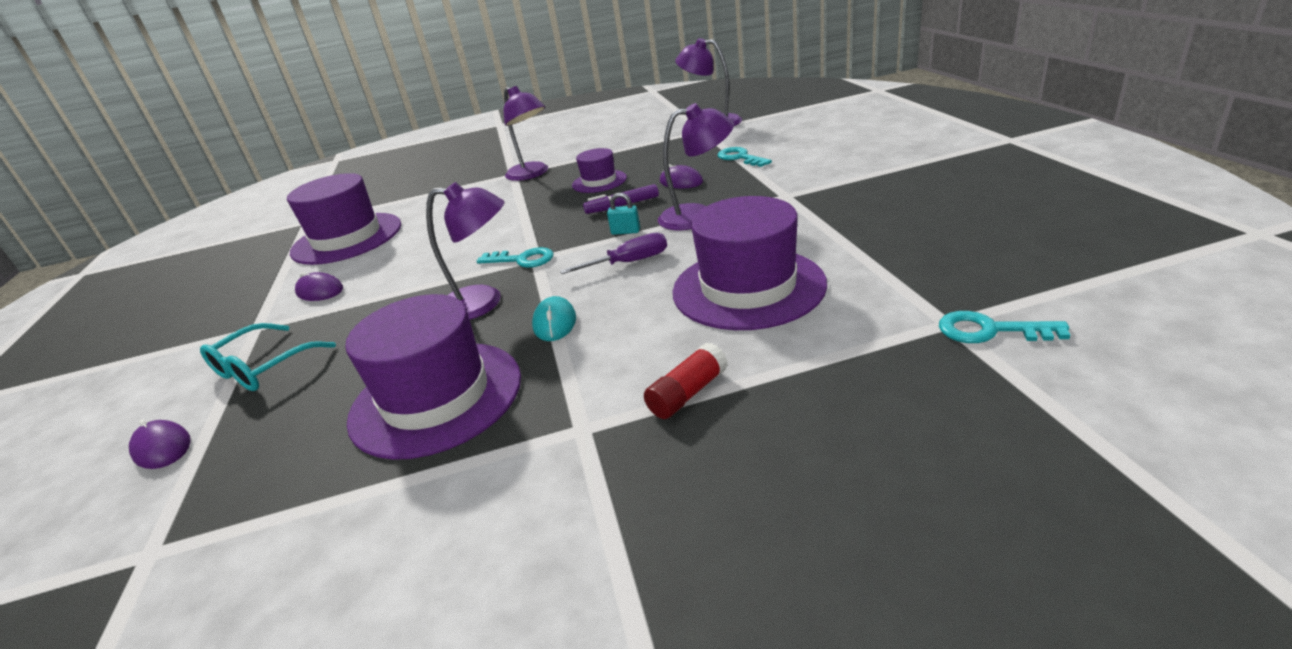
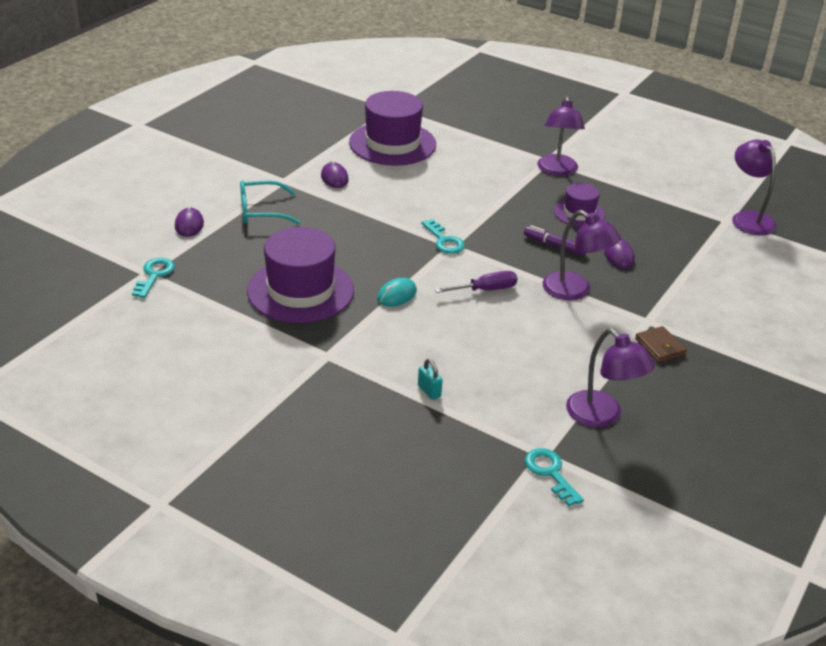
camera: 40 degrees right, 5 degrees up
purple lamp [426,182,505,319] -> purple lamp moved to [566,329,655,428]
purple screwdriver [560,232,667,274] -> purple screwdriver turned 45 degrees counterclockwise [435,271,518,293]
turquoise padlock [607,193,640,235] -> turquoise padlock moved to [418,359,443,400]
red glue stick [644,343,728,419] -> none
purple hat [672,196,827,330] -> none
turquoise key [717,147,772,167] -> turquoise key moved to [132,258,175,298]
none -> brown wallet [635,326,687,363]

